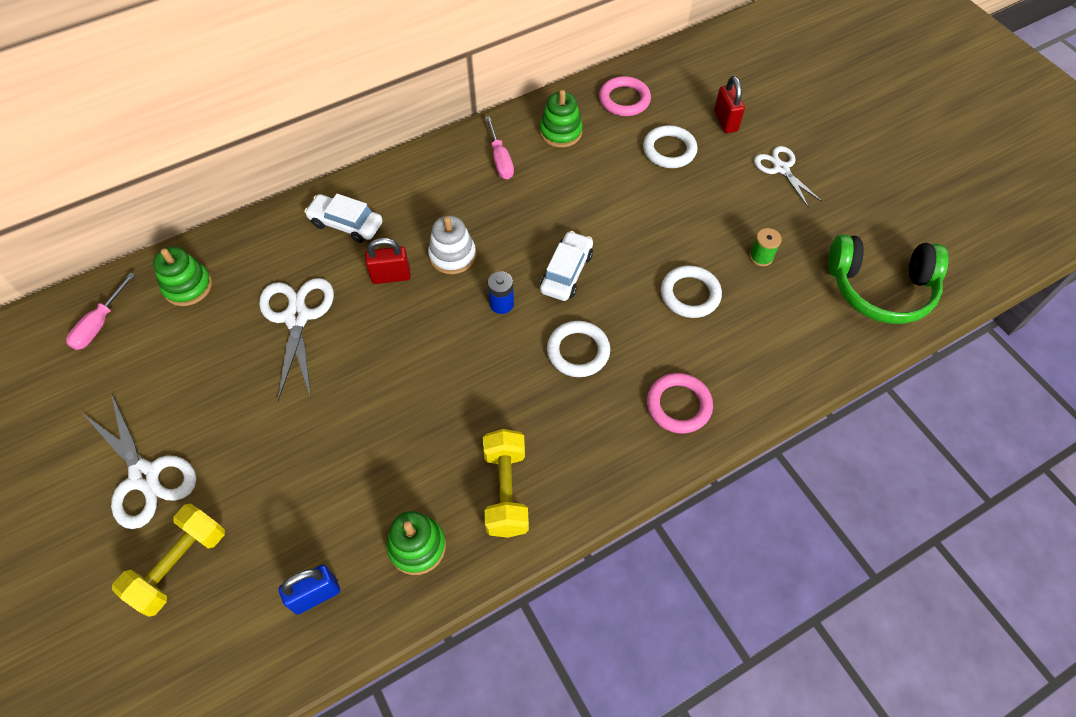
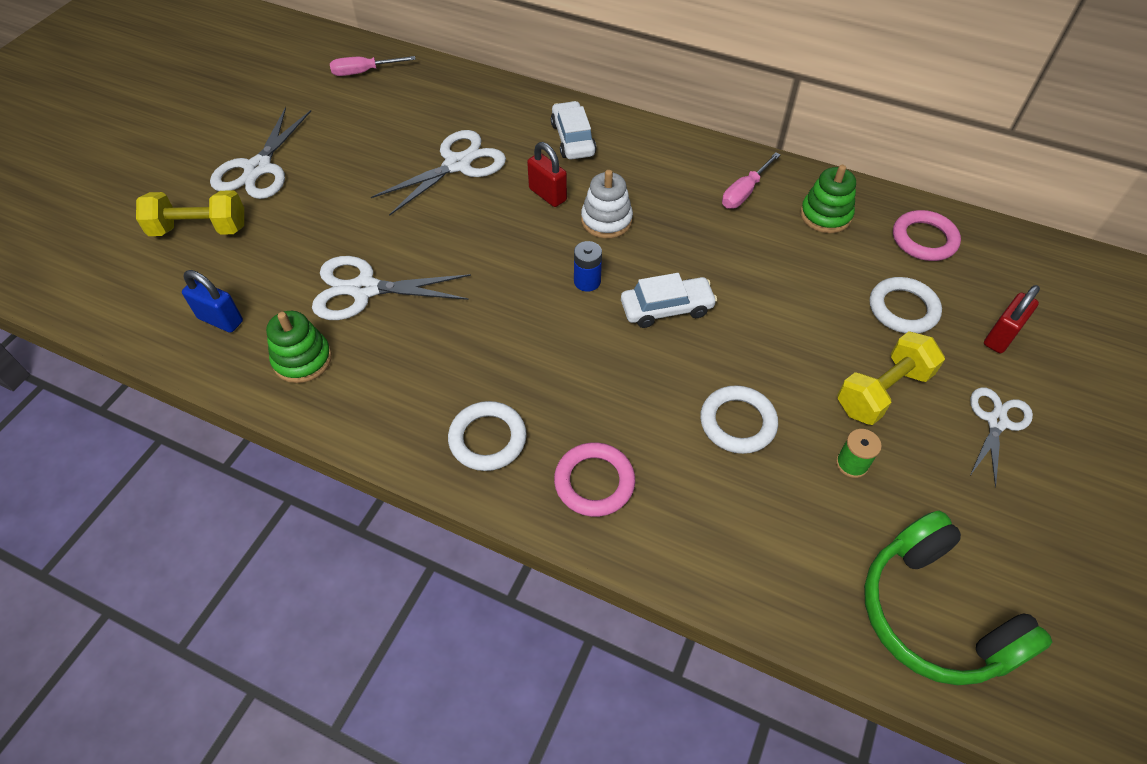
camera: 55 degrees right, 5 degrees down
green stacking toy [153,247,212,306] -> none
yellow dumbbell [483,429,529,538] -> yellow dumbbell moved to [837,331,945,425]
white ring [547,321,610,377] -> white ring moved to [448,401,527,471]
none -> white scissors [312,256,471,320]

